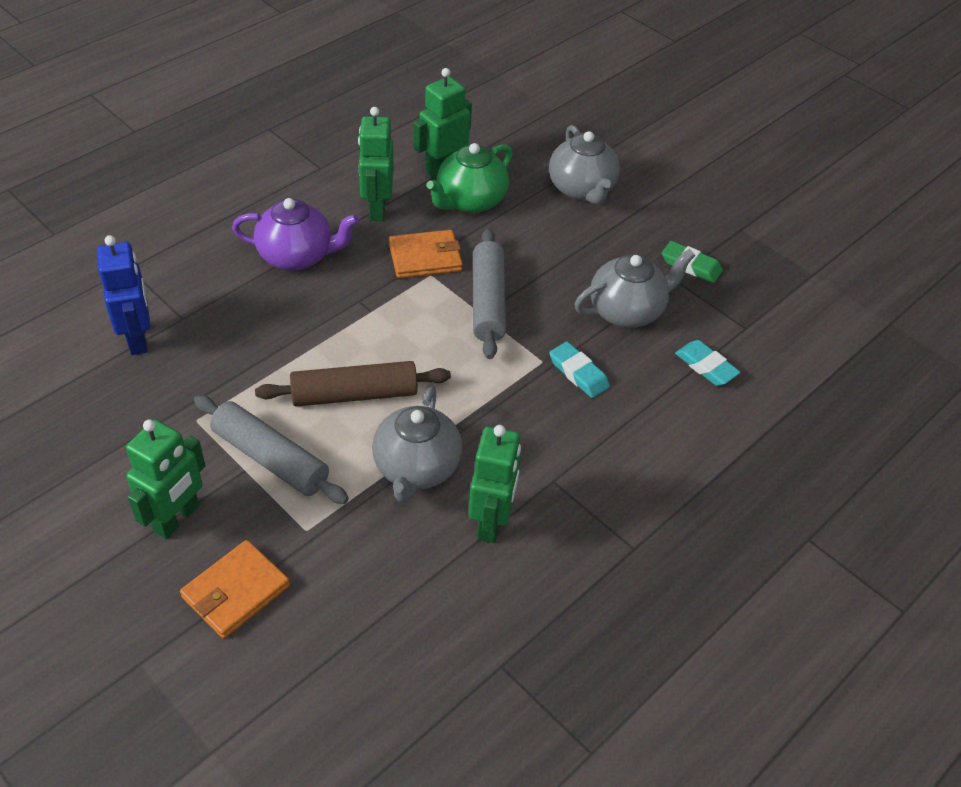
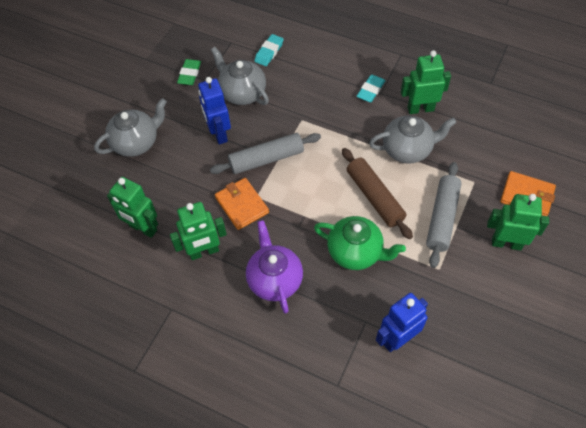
camera: 105 degrees left, 10 degrees up
green teapot [426,143,512,213] -> green teapot moved to [314,216,406,270]
turquoise eraser [549,342,610,398] -> turquoise eraser moved to [357,74,386,103]
none -> blue robot [198,77,231,144]

